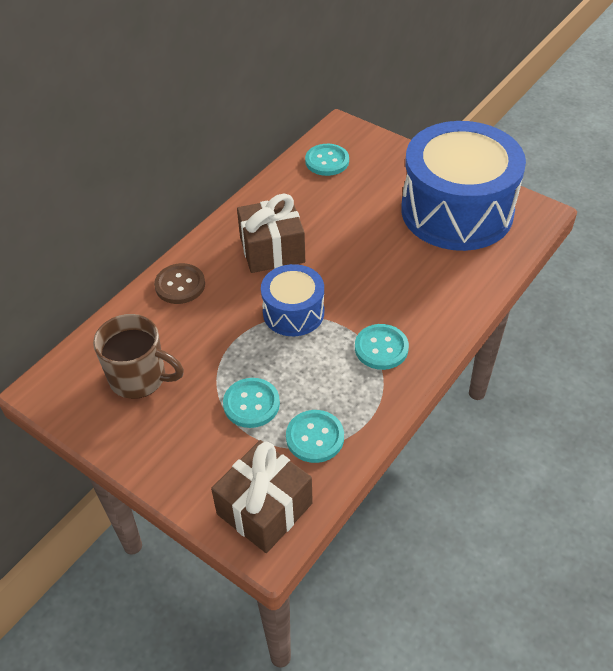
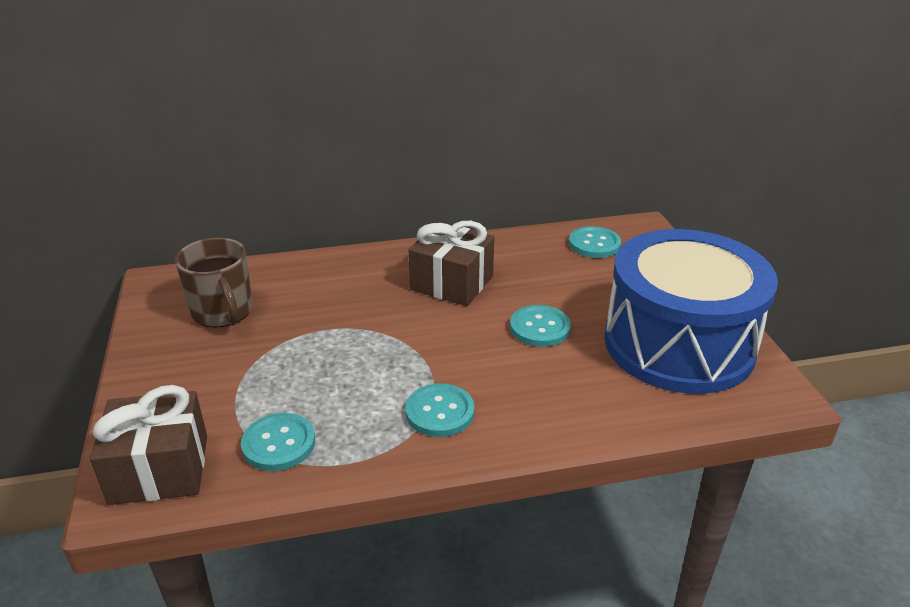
camera: 40 degrees right, 15 degrees down
brown button [154,263,205,304] -> none
turquoise button [223,378,280,428] -> turquoise button moved to [510,305,571,347]
blue drum [261,264,324,336] -> none

